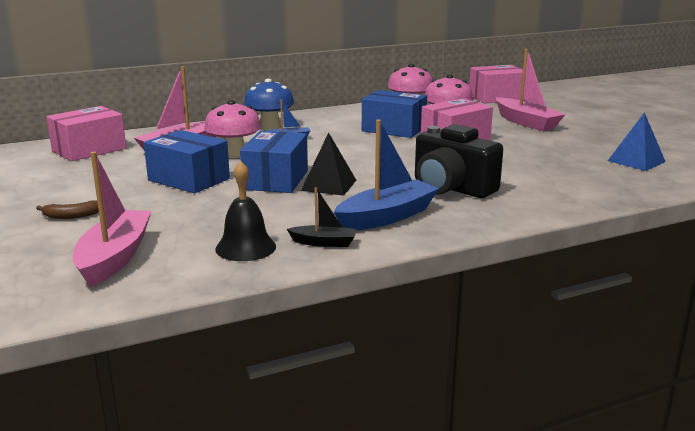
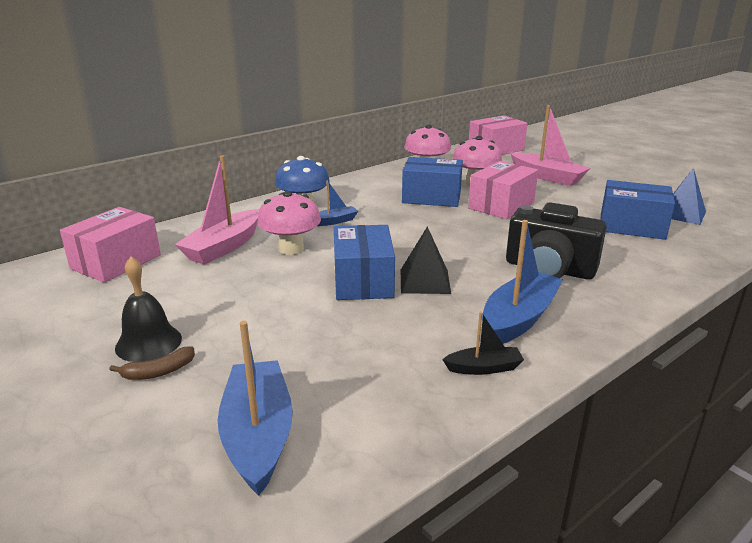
camera: 15 degrees left, 5 degrees up
pink boat [73,152,151,287] -> blue boat [218,321,293,496]
blue box [144,130,230,193] -> blue box moved to [600,180,675,240]
black bell [215,161,276,261] -> black bell moved to [115,256,182,362]

